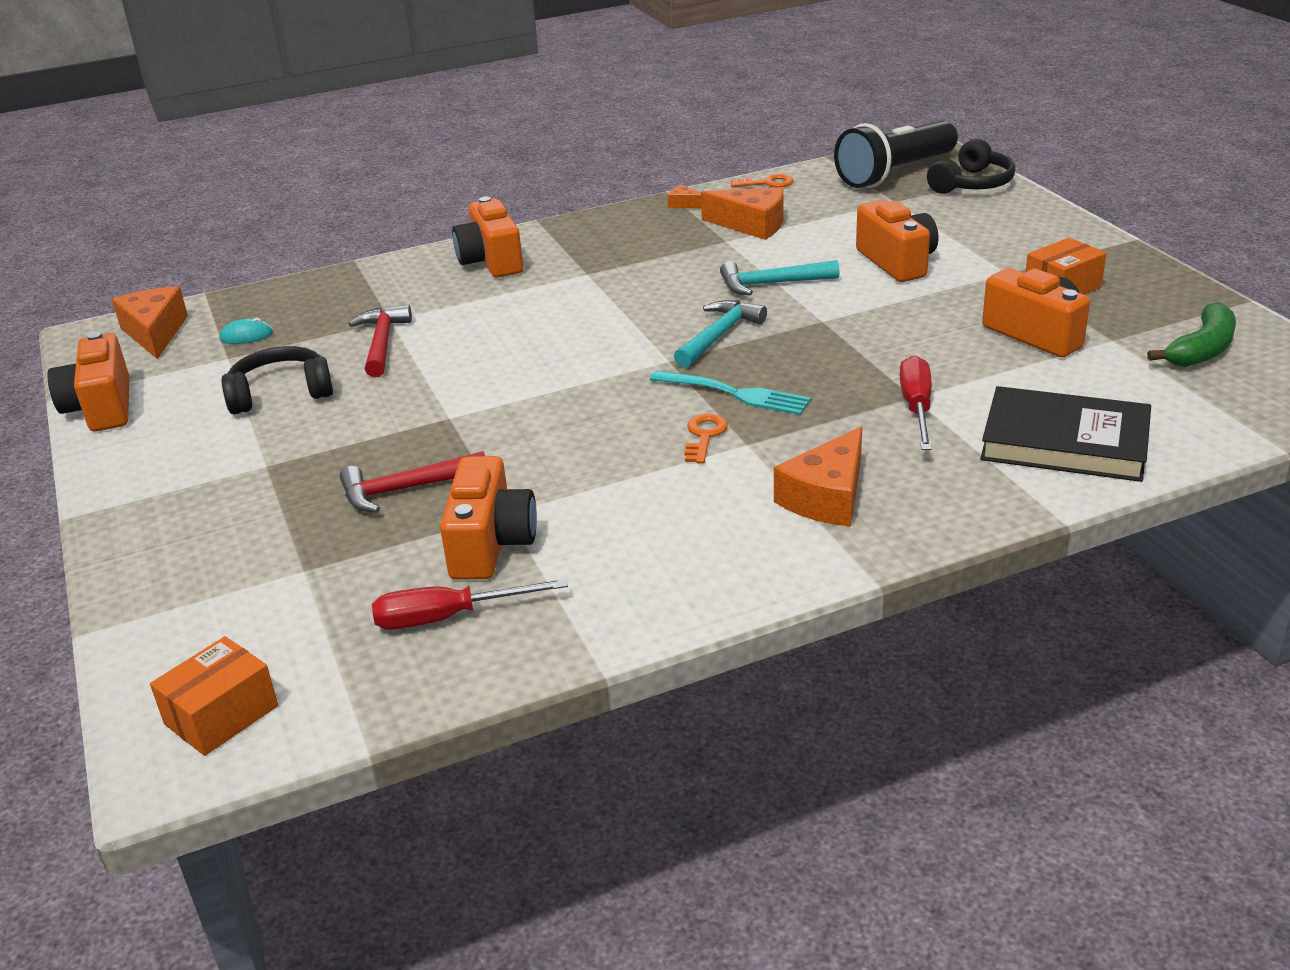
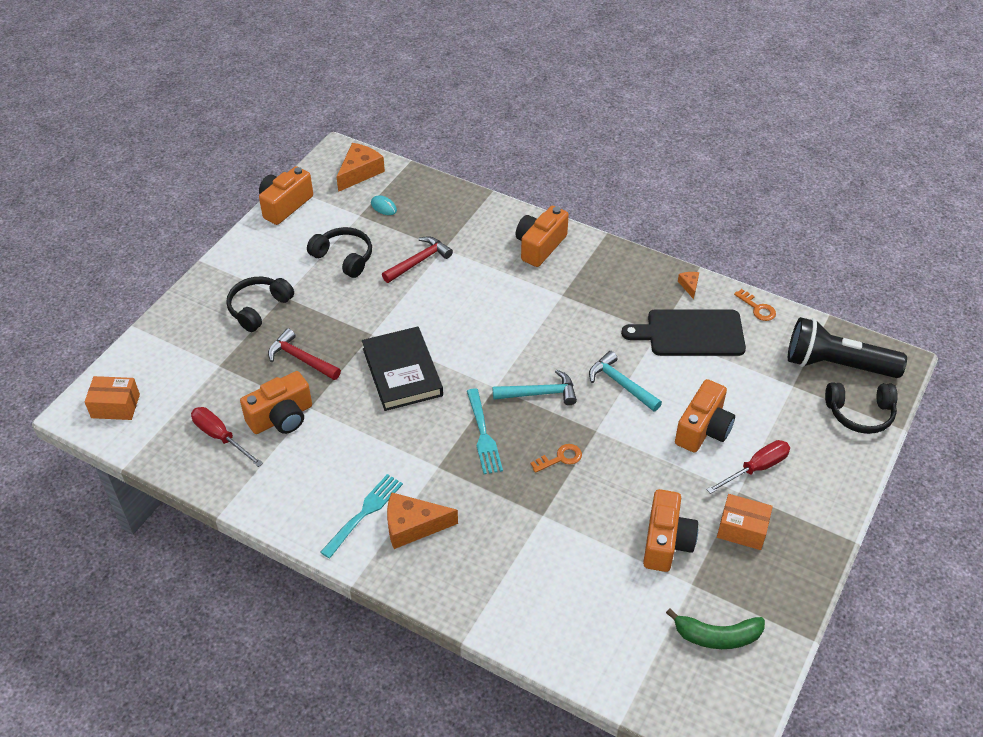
camera: 50 degrees right, 15 degrees up
orange key [685,414,728,464] -> orange key moved to [531,444,582,473]
orange cheese [701,187,783,240] -> black cutting board [621,309,746,356]
red screwdriver [900,355,932,450] -> red screwdriver moved to [706,440,790,494]
black book [980,386,1151,482] -> black book moved to [362,327,443,411]
none -> black headphones [226,277,294,332]
none -> turquoise fork [320,474,403,559]

